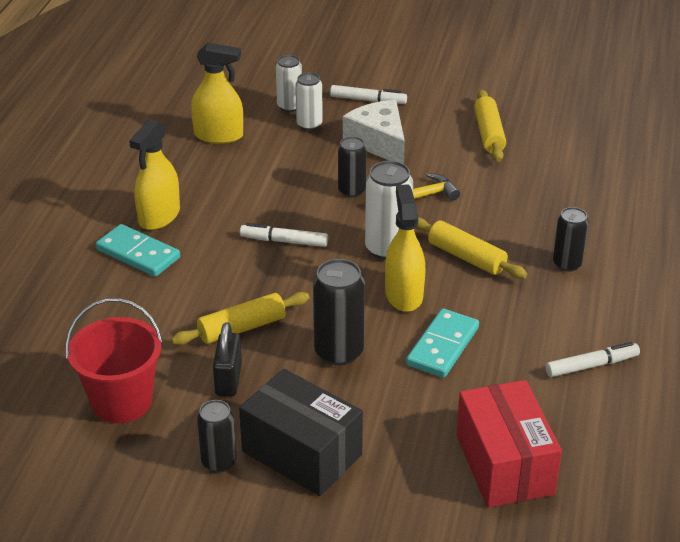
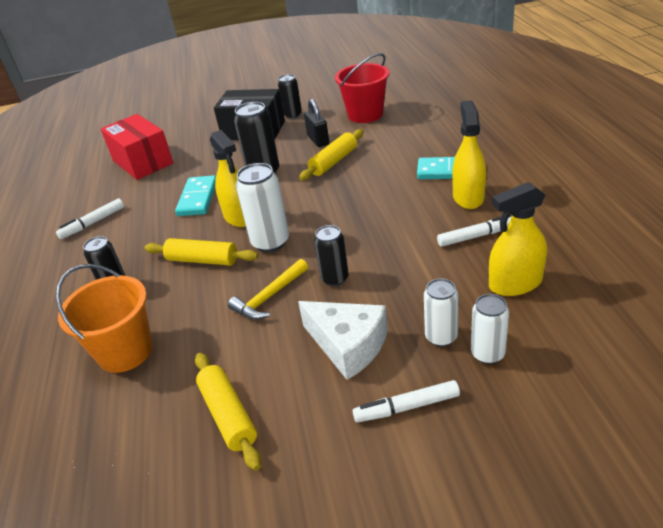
camera: 160 degrees right, 0 degrees up
white marker [240,223,328,247] -> white marker moved to [437,215,512,247]
none -> orange bucket [56,264,152,373]

